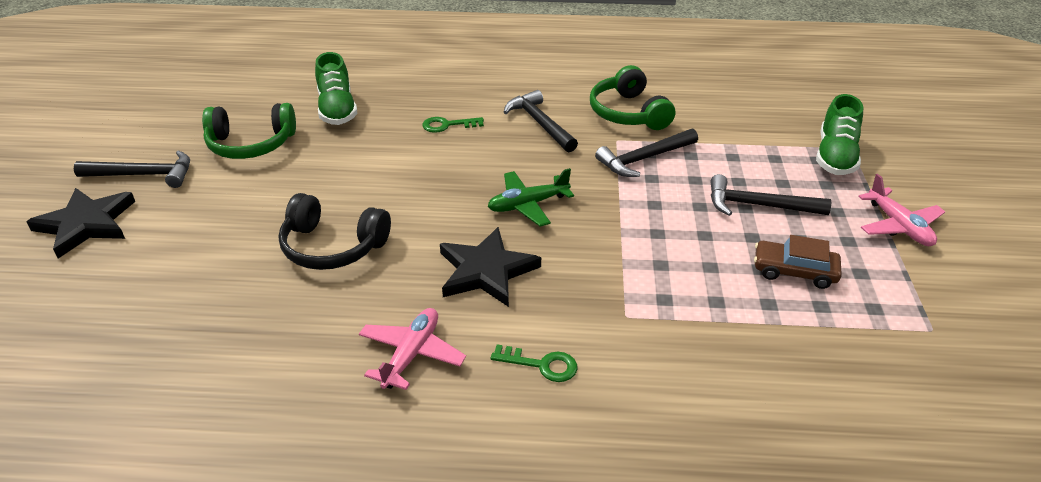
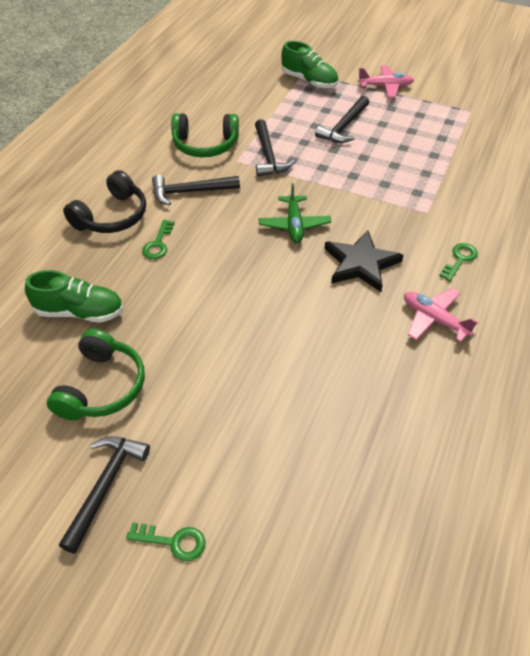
camera: 70 degrees left, 10 degrees up
black star [26,188,135,258] -> green key [126,522,205,561]
black headphones [279,193,391,270] -> black headphones moved to [63,170,146,233]
brown car [754,235,842,289] -> none

